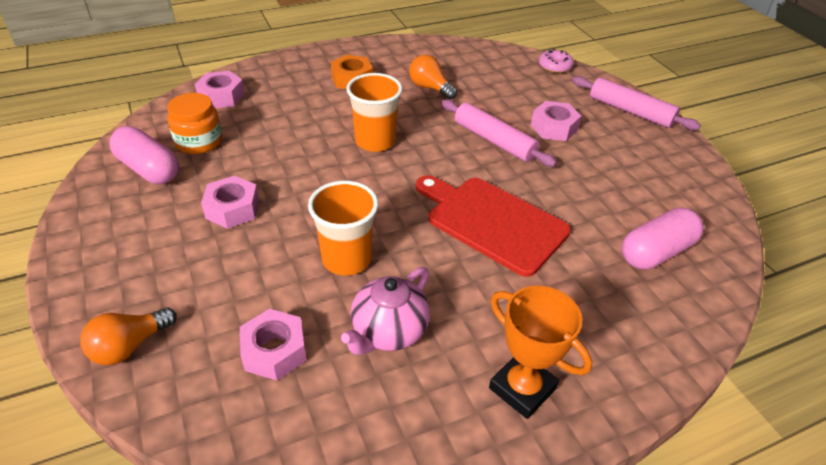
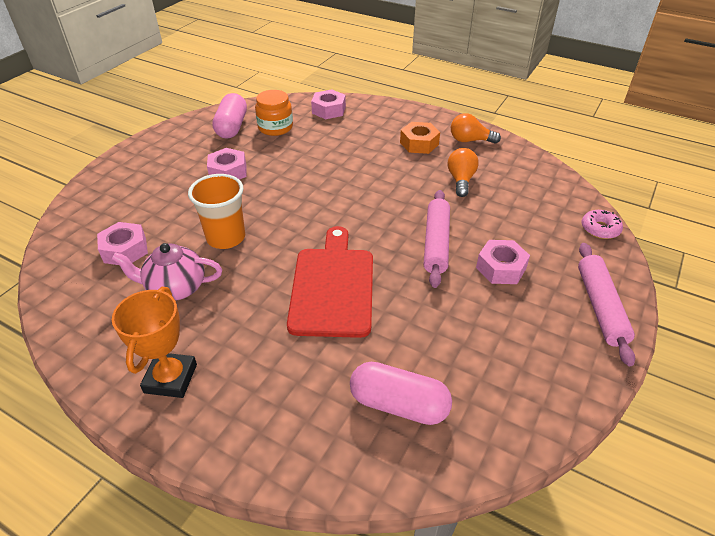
camera: 55 degrees right, 0 degrees up
orange light bulb [80,307,177,365] -> orange light bulb moved to [451,113,501,144]
orange cup [346,73,403,152] -> none

